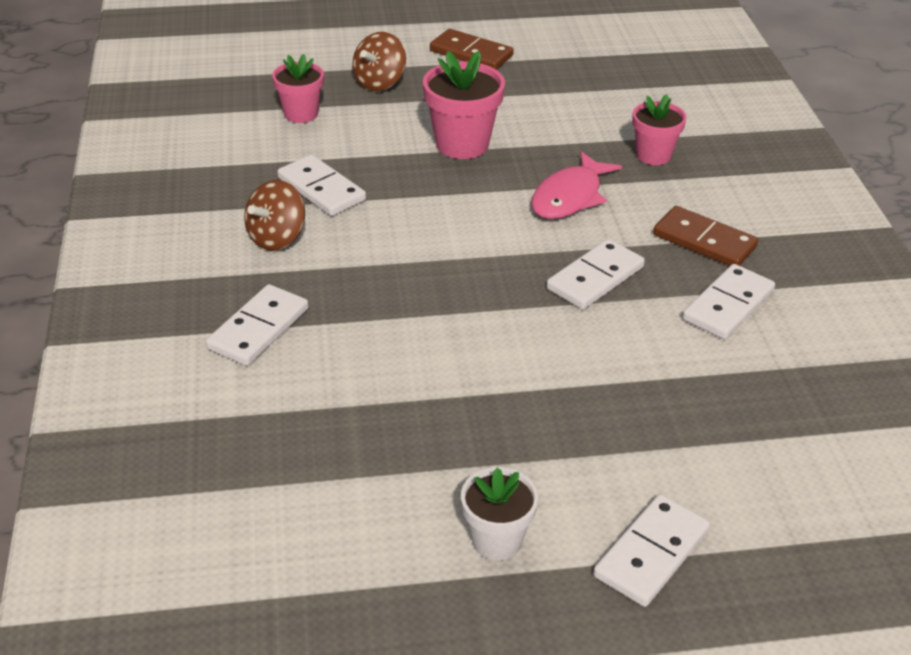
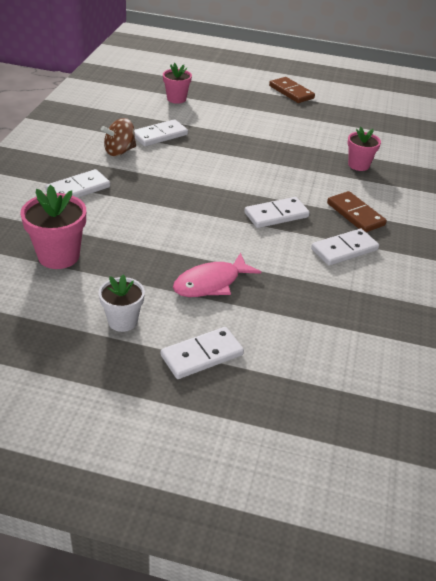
camera: 20 degrees right, 0 degrees up
white domino [277,155,366,216] -> white domino turned 75 degrees clockwise [134,119,188,146]
brown spinning top [352,32,406,91] -> none
pink flower pot [423,51,505,159] -> pink flower pot moved to [21,185,86,269]
pink fish [531,151,622,219] -> pink fish moved to [173,253,261,297]

